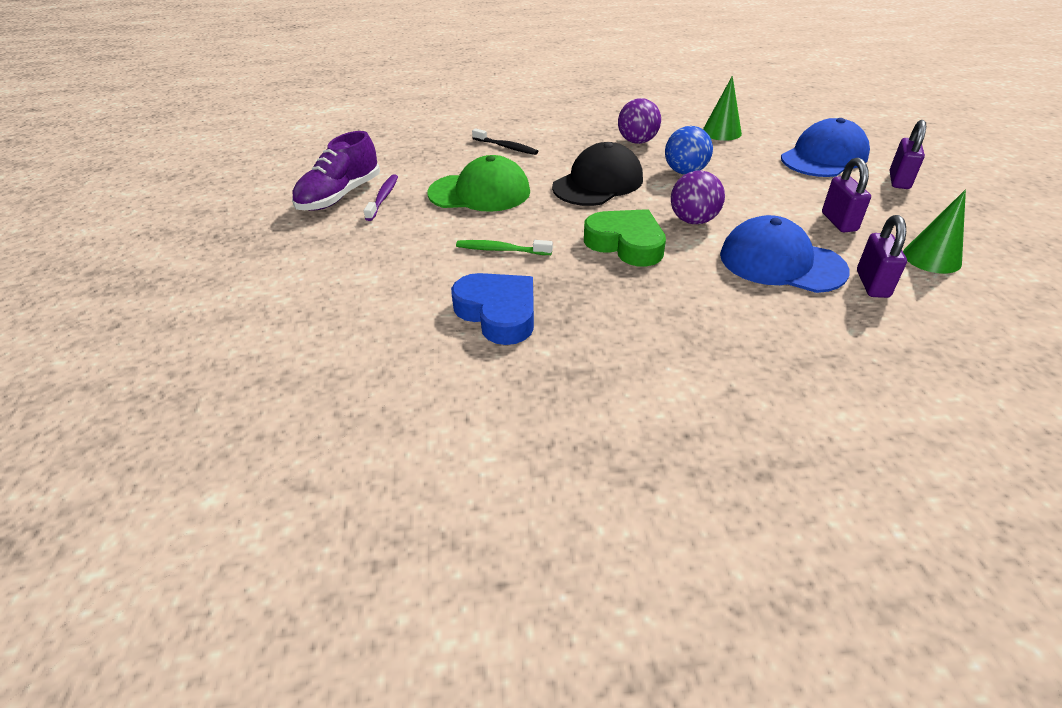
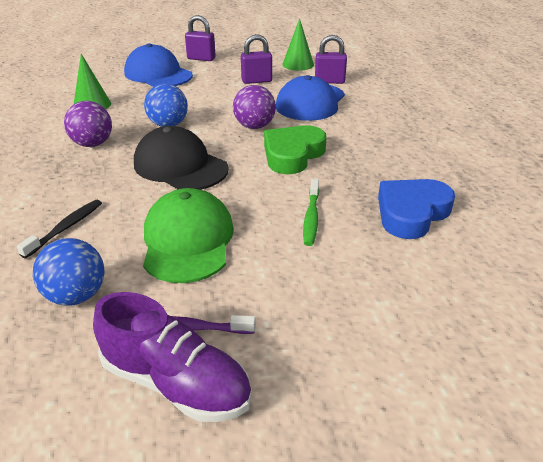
camera: 95 degrees left, 5 degrees down
none -> blue ball [33,238,105,306]

